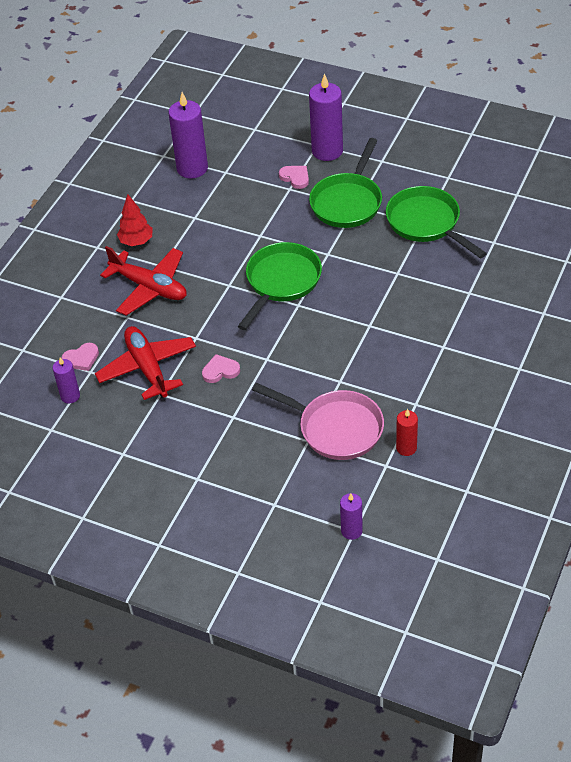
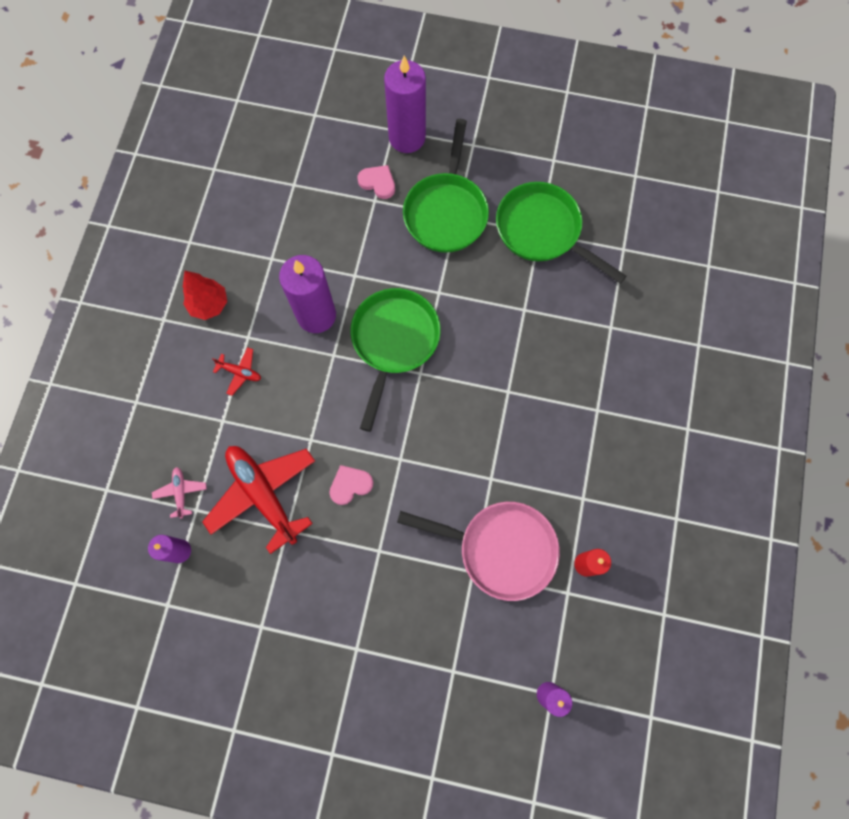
camera: 15 degrees left, 25 degrees up
pink heart [62,343,99,371] -> pink plane [152,467,207,519]
red plane [100,246,187,316] -> red plane [212,347,261,396], size x0.44
purple candle [168,92,208,179] -> purple candle moved to [279,255,336,333]

